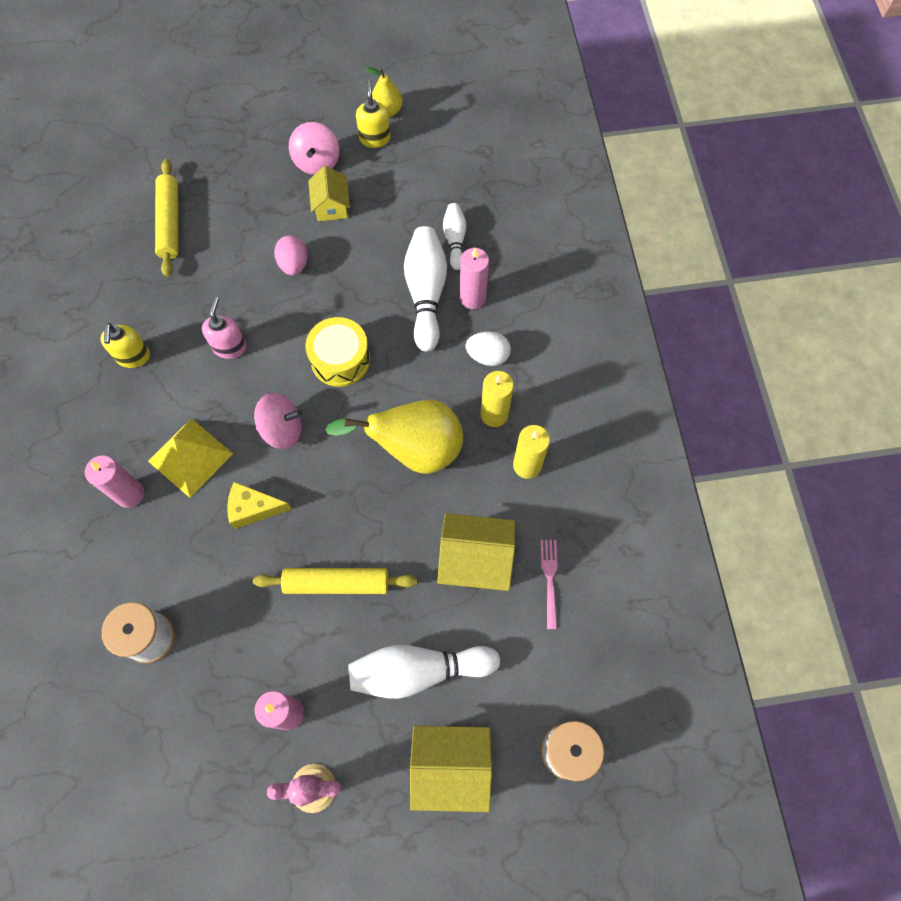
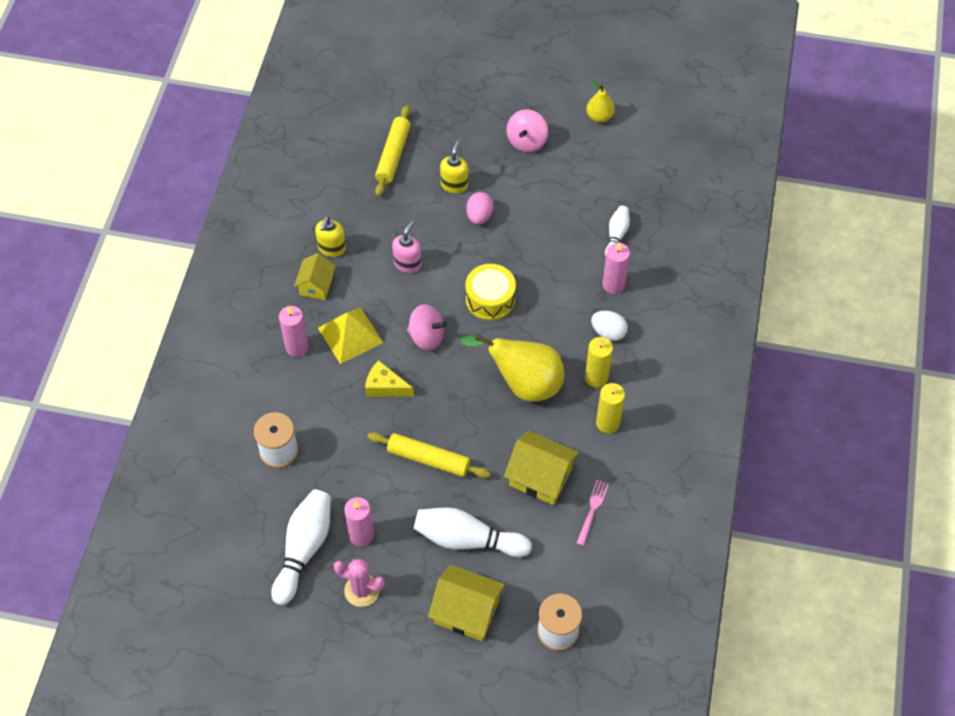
camera: 20 degrees right, 10 degrees down
yellow house [308,166,350,221] -> yellow house moved to [294,253,336,300]
yellow soap dispenser [356,80,391,148] -> yellow soap dispenser moved to [440,140,468,193]
white bowling pin [404,226,447,352] -> white bowling pin moved to [271,489,331,605]

